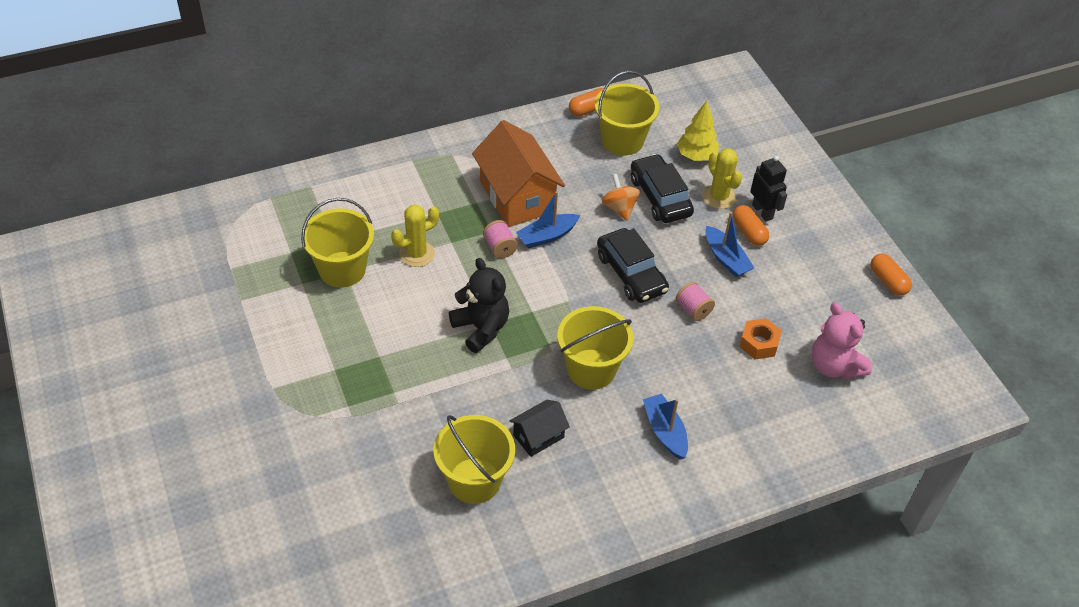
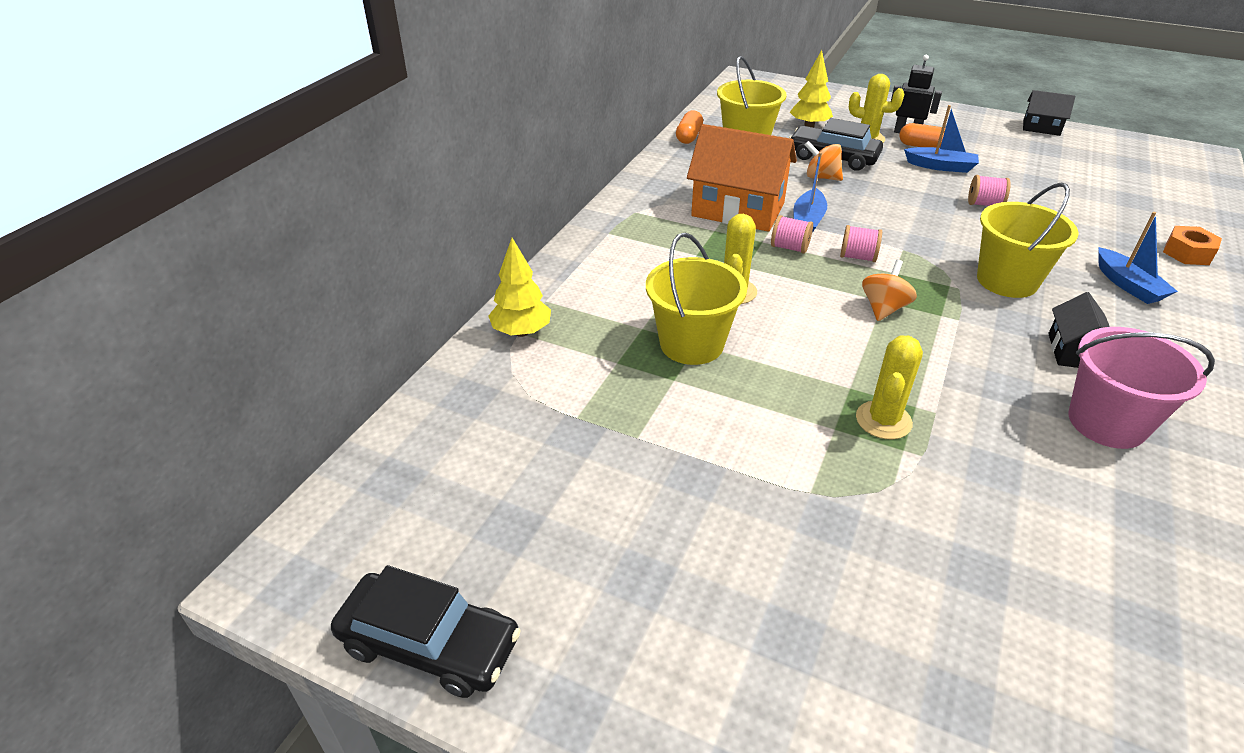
camera: 40 degrees left, 10 degrees down
yellow bucket [433,415,515,504] -> pink bucket [1069,327,1215,449]
black teddy bear [449,258,509,353] -> orange spinning top [862,260,917,321]
black car [597,228,669,303] -> black car moved to [331,565,521,698]
blue boat [643,394,688,459] -> blue boat turned 135 degrees counterclockwise [1098,212,1178,304]
orange nut [739,318,782,360] -> orange nut moved to [1163,226,1222,265]
pink teddy bear [811,302,872,380] -> none
orange capsule [870,254,912,296] -> black house [1023,90,1075,136]
none -> yellow tree [488,238,551,337]
none -> pink spool [840,225,882,262]
none -> yellow cactus [856,335,923,439]

